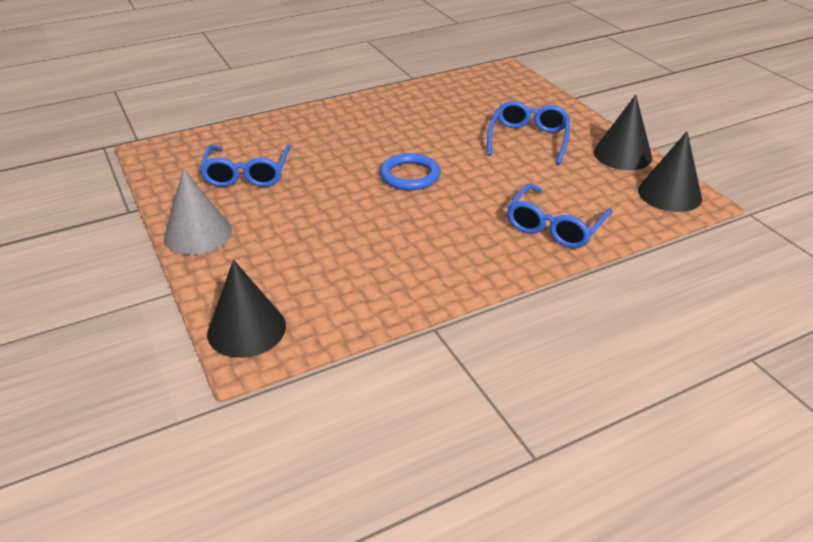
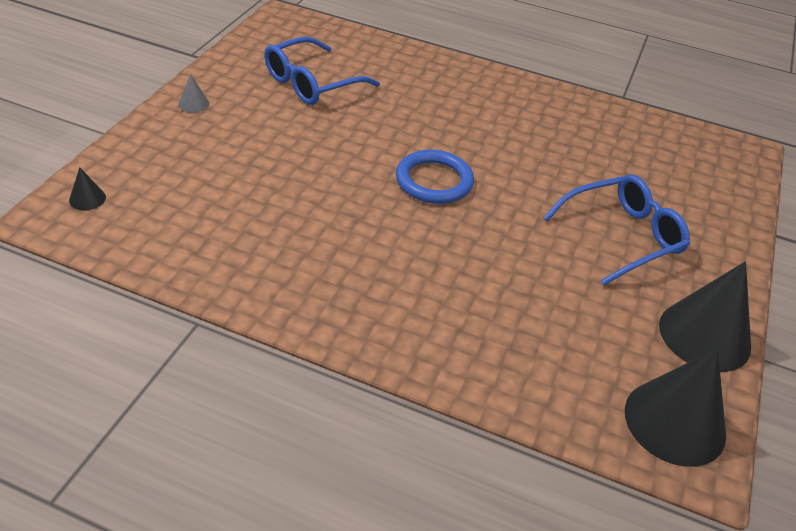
camera: 45 degrees right, 5 degrees up
grey cone [164,169,232,255] -> grey cone [179,74,209,113], size x0.42
black cone [207,260,286,358] -> black cone [69,167,106,210], size x0.42
blue glasses [507,184,613,248] -> none

